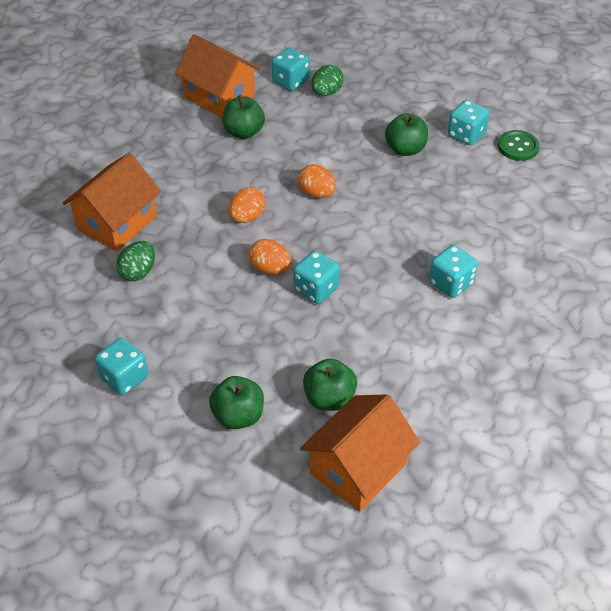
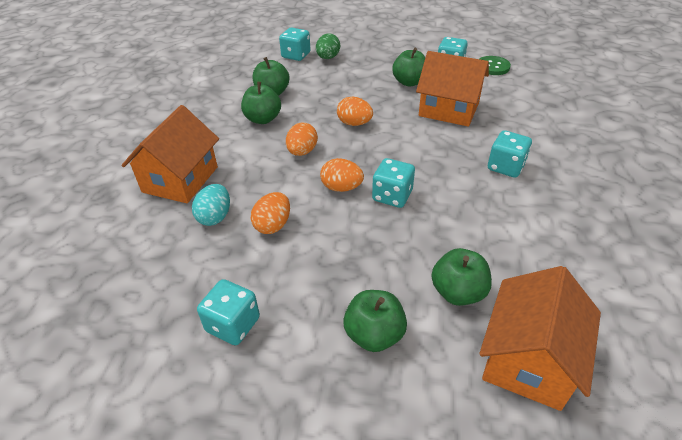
camera: 15 degrees left, 5 degrees down
green egg [116,241,155,281] -> turquoise egg [192,184,230,226]
orange house [174,34,261,118] -> orange house moved to [416,51,489,127]
none -> green apple [241,82,281,124]
none -> orange egg [251,192,290,234]

